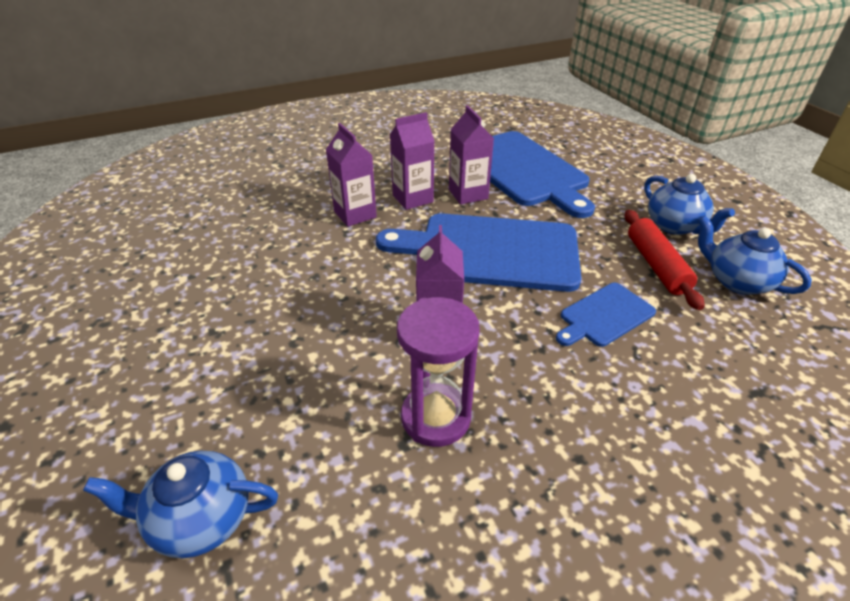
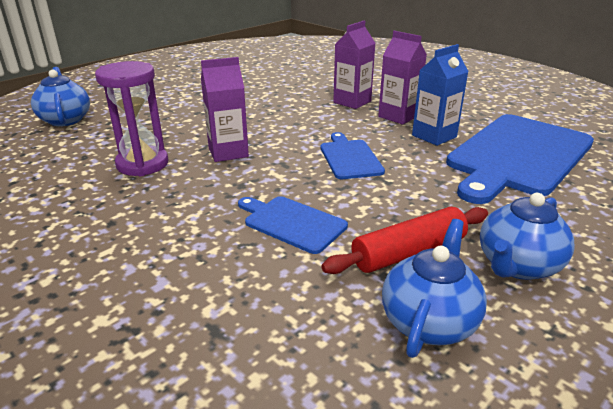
camera: 70 degrees right, 10 degrees down
blue cutting board [376,213,581,292] -> blue cutting board [320,132,385,179], size x0.48
purple carton [449,105,494,204] -> blue carton [412,44,469,146]

